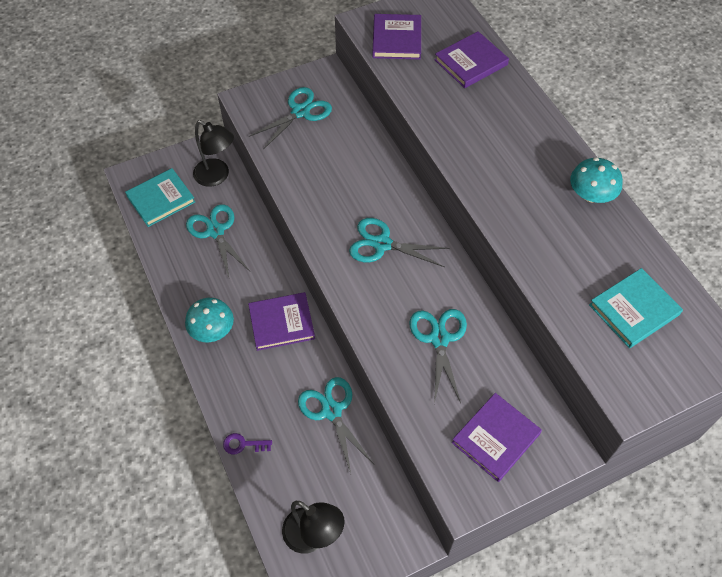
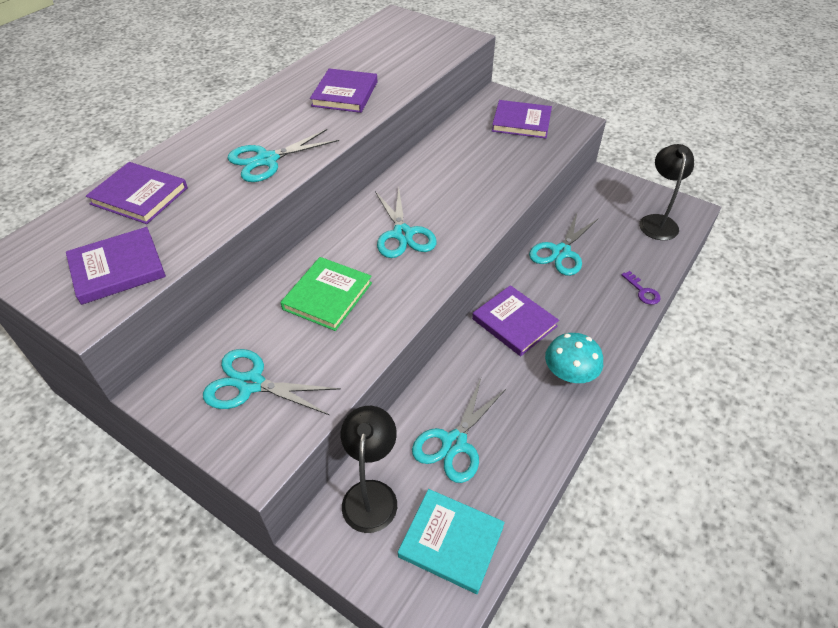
camera: 120 degrees left, 10 degrees down
turquoise scissors [409,309,467,404] -> turquoise scissors moved to [227,129,339,182]
turquoise mushroom [570,157,623,203] -> none
turquoise book [589,268,683,348] -> none
none -> green book [280,257,372,331]
none -> purple book [310,68,377,113]

